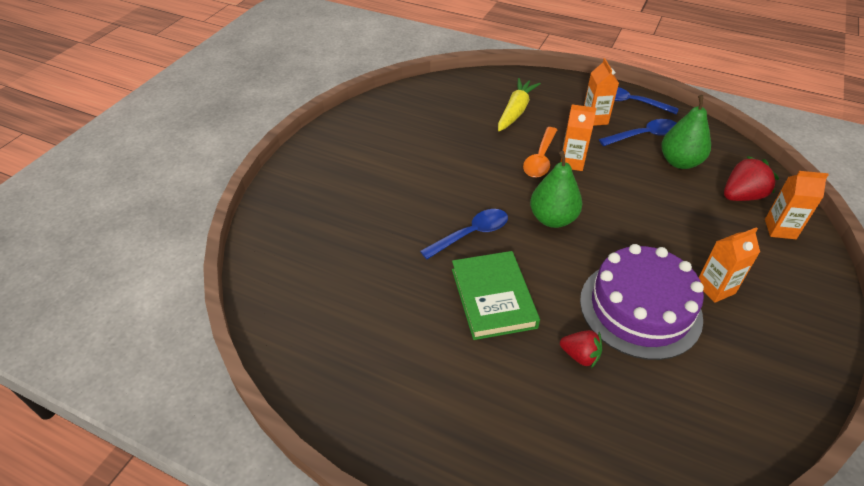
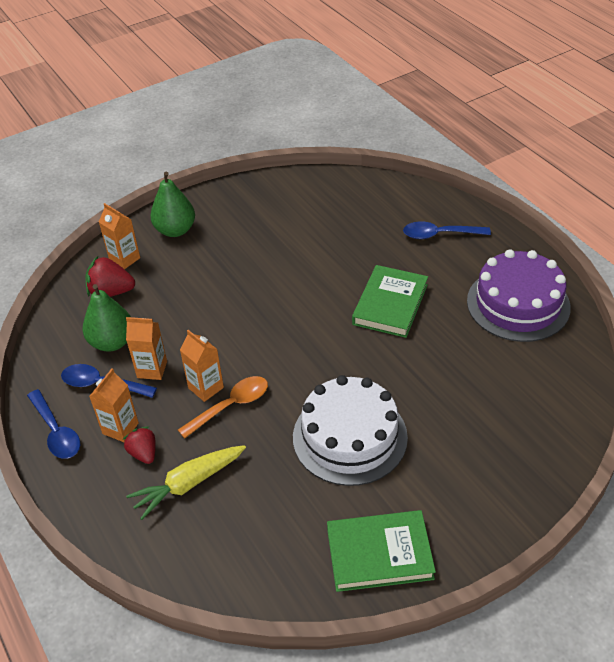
camera: 145 degrees left, 0 degrees up
blue spoon [420,209,508,259] -> blue spoon moved to [403,221,491,239]
green pear [530,151,582,228] -> green pear moved to [150,172,195,237]
red strawberry [560,330,602,368] -> red strawberry moved to [123,426,156,464]
purple cake [580,244,704,360] -> purple cake moved to [467,249,571,342]
orange carton [699,227,760,303] -> orange carton moved to [126,317,167,380]
none -> white cake [293,375,408,486]
none -> green book [327,510,436,592]

